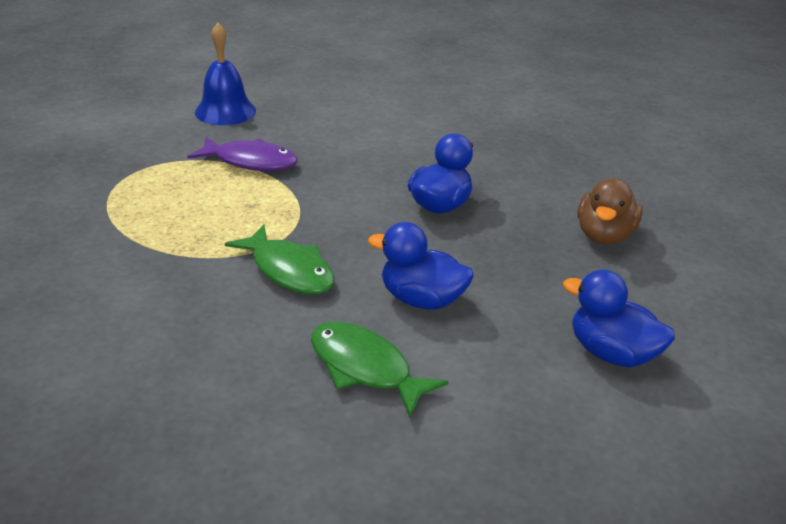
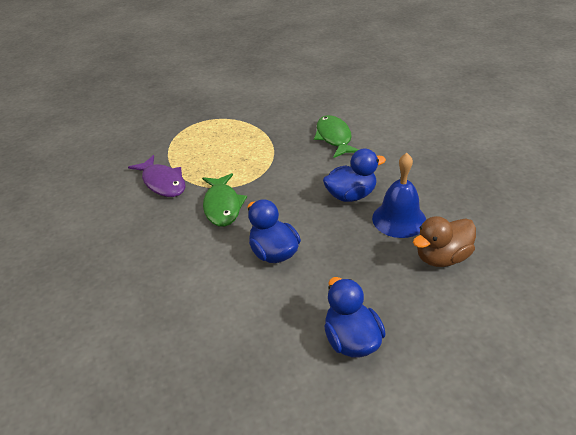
camera: 40 degrees right, 5 degrees up
purple fish [187,137,298,171] -> purple fish moved to [128,155,186,197]
blue bell [195,23,256,125] -> blue bell moved to [372,153,426,238]
green fish [311,321,448,417] -> green fish moved to [314,115,359,158]

